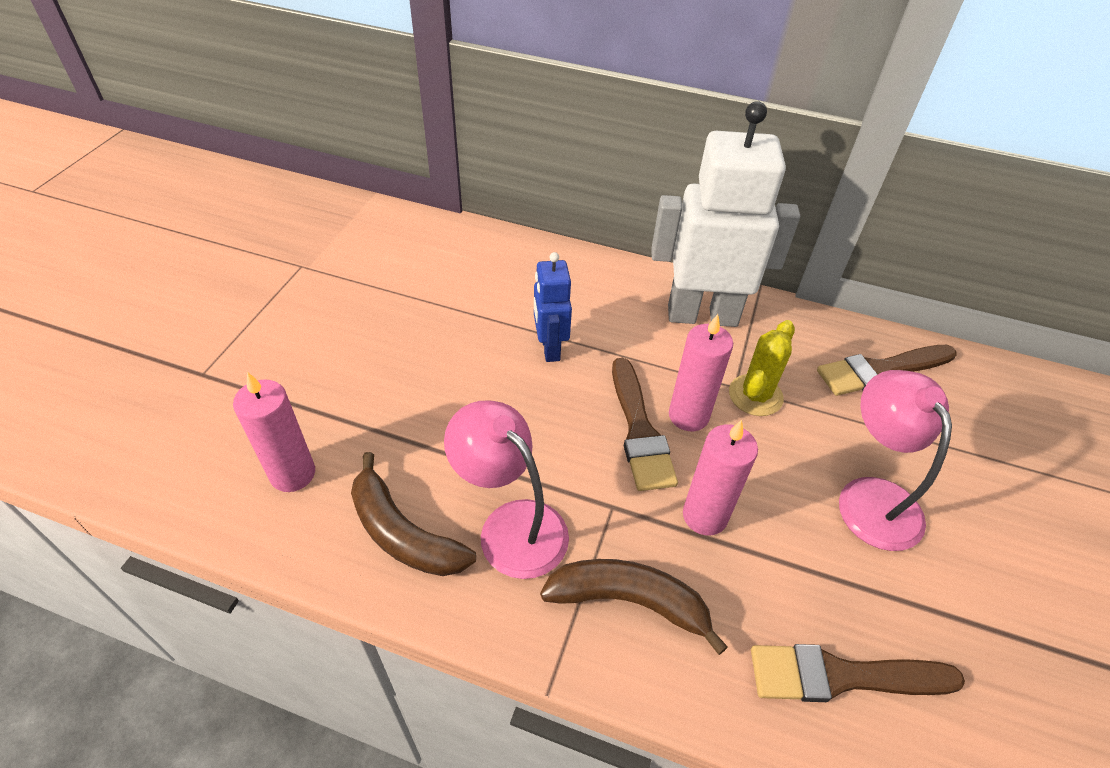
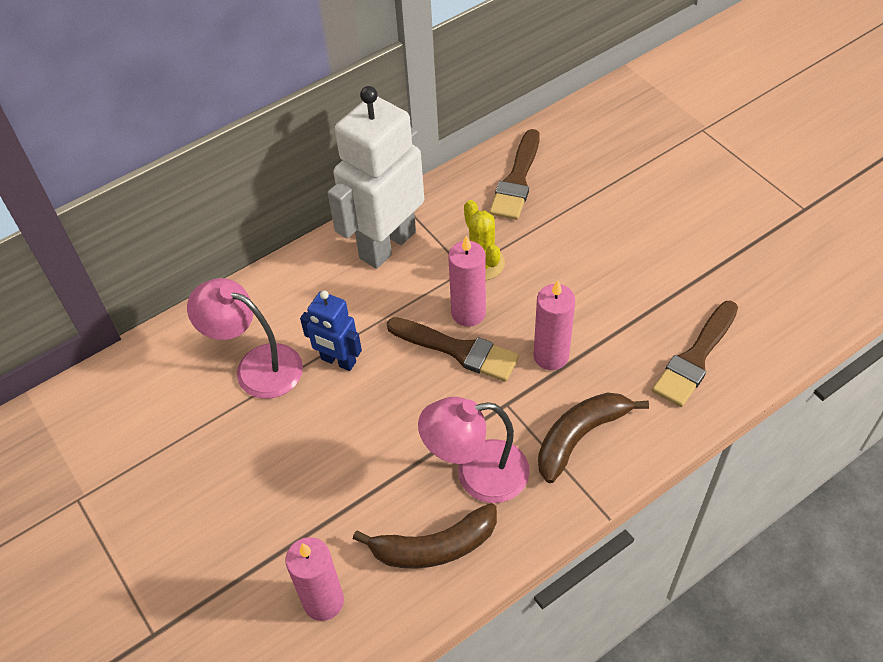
camera: 50 degrees left, 5 degrees up
pink lamp [839,370,952,551] -> pink lamp moved to [187,278,303,399]

